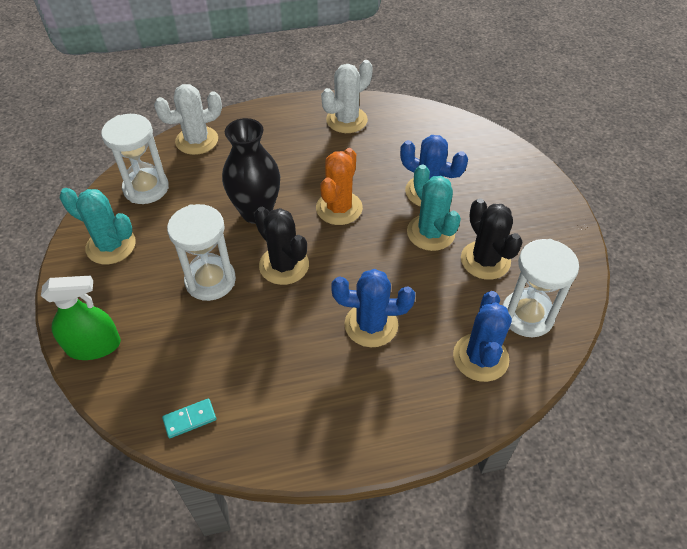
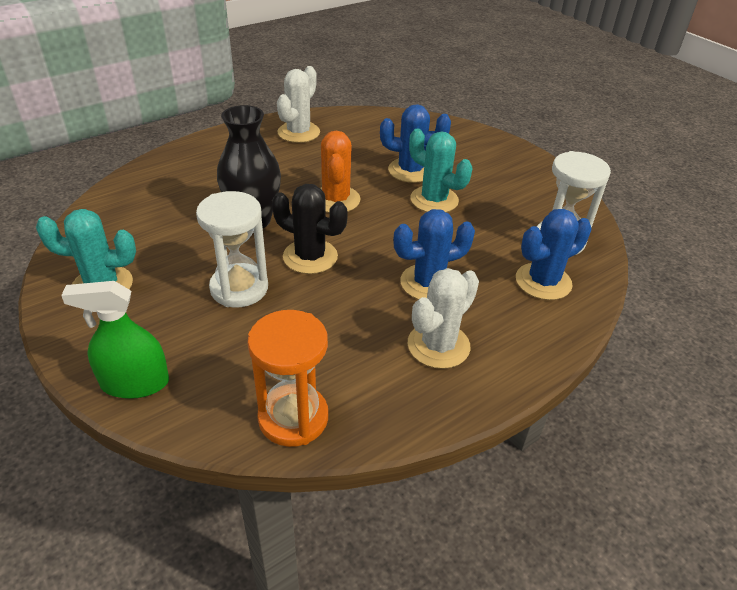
camera: 25 degrees left, 10 degrees down
green spray bottle [41,275,121,360] -> green spray bottle turned 150 degrees counterclockwise [61,281,169,399]
white hourglass [101,114,169,204] -> none
white cactus [154,84,222,155] -> white cactus moved to [408,268,479,369]
turquoise domino [162,398,216,438] -> orange hourglass [248,310,328,447]
blue cactus [453,291,512,382] -> blue cactus turned 75 degrees clockwise [516,209,592,300]
black cactus [461,198,523,280] -> none

